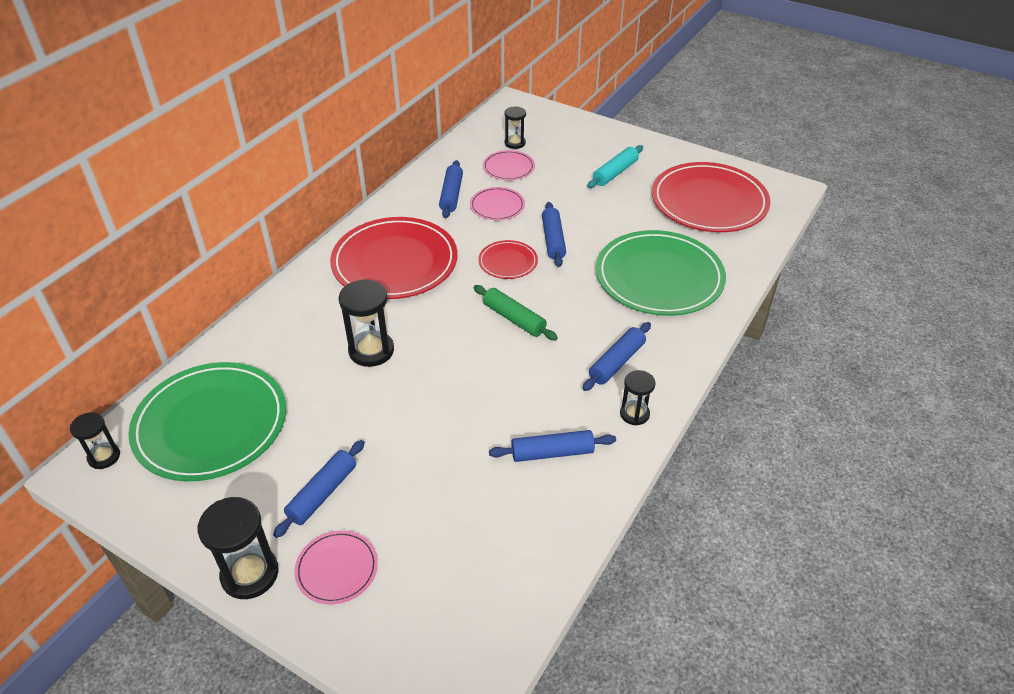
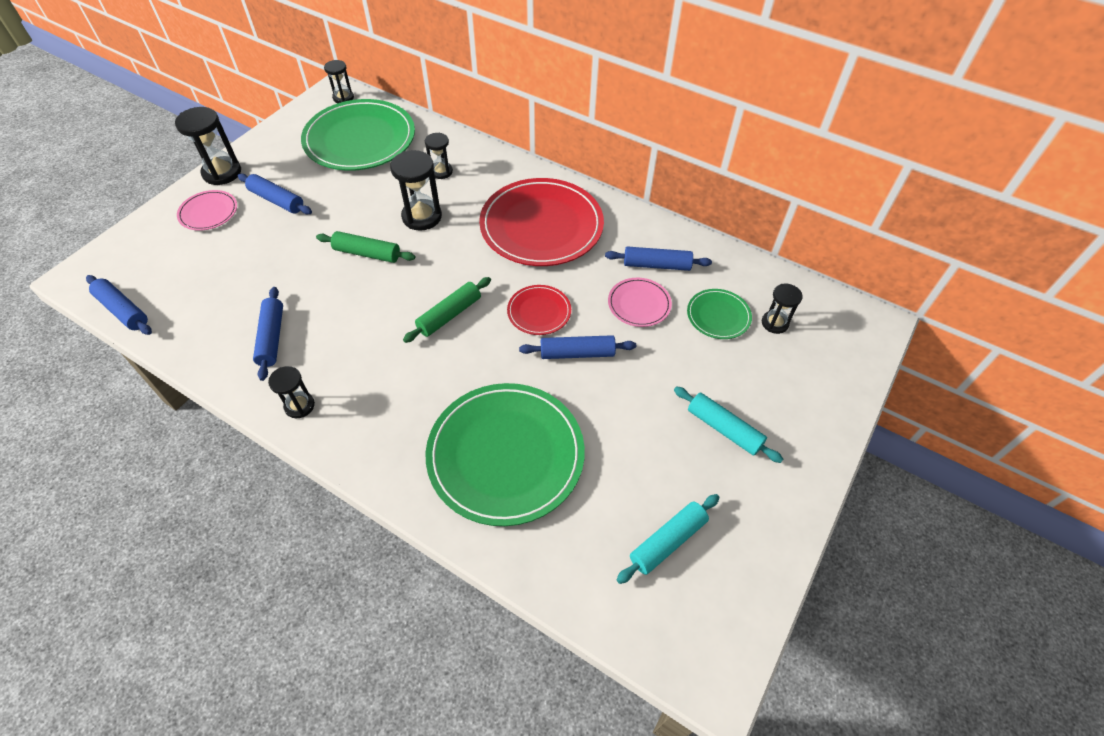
camera: 90 degrees right, 10 degrees up
pink plate [483,150,535,180] -> green plate [687,289,752,339]
blue rolling pin [582,322,651,391] -> blue rolling pin moved to [86,275,152,335]
red plate [652,162,771,232] -> turquoise rolling pin [617,494,720,584]
none -> green rolling pin [316,231,415,263]
none -> black hourglass [425,133,453,179]

